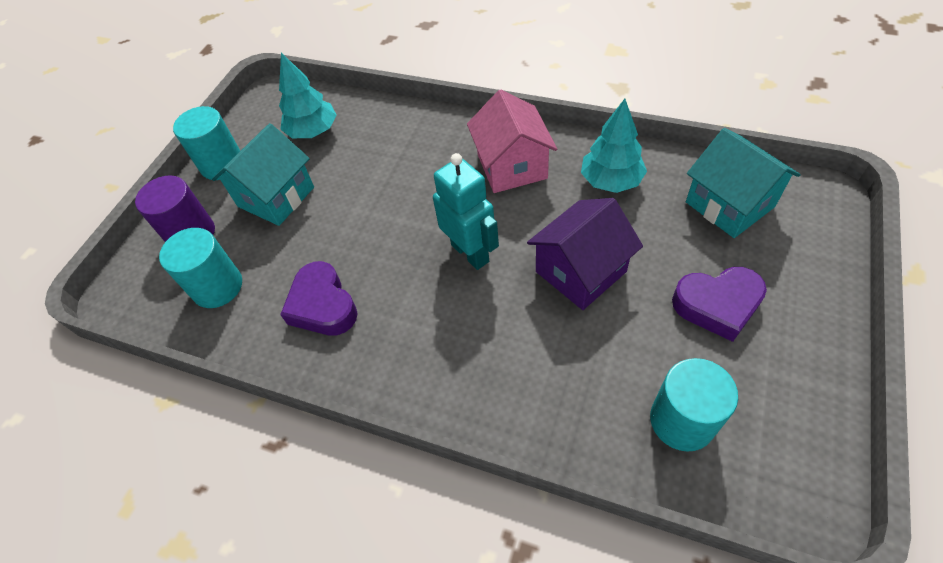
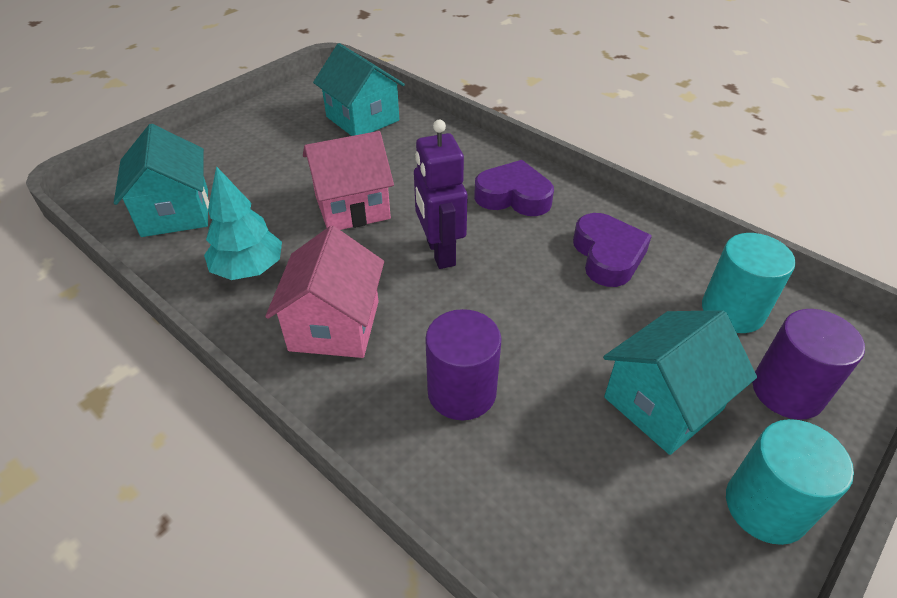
camera: 165 degrees left, 10 degrees down
turquoise tree [279,53,337,138] -> none
turquoise robot [433,153,499,270] -> purple robot [414,120,468,269]
purple house [527,198,643,310] -> pink house [303,131,394,230]
turquoise cylinder [650,358,738,452] -> turquoise house [313,43,405,136]
purple heart [672,267,767,342] -> purple heart moved to [474,160,554,216]
none -> purple cylinder [425,309,501,420]

